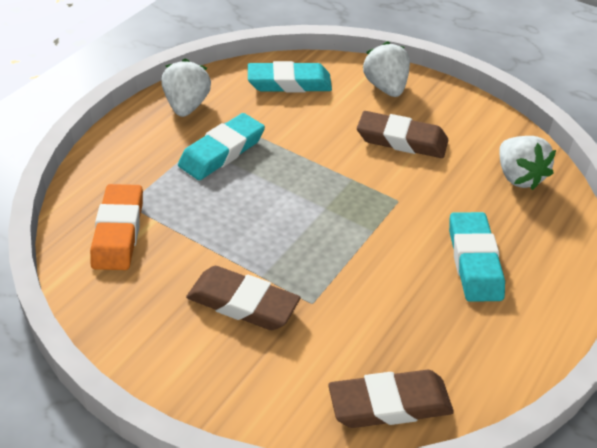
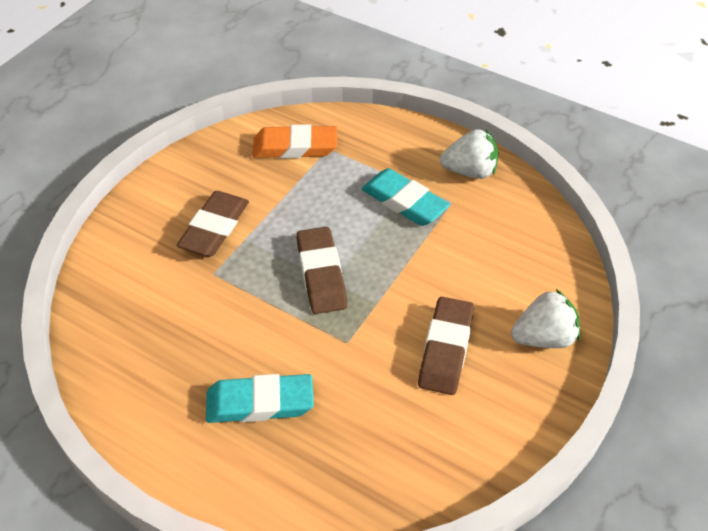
camera: 90 degrees right, 5 degrees up
turquoise eraser [248,61,332,93] -> none
brown eraser [328,370,454,428] -> brown eraser moved to [296,227,347,314]
white strawberry [499,136,556,190] -> none

